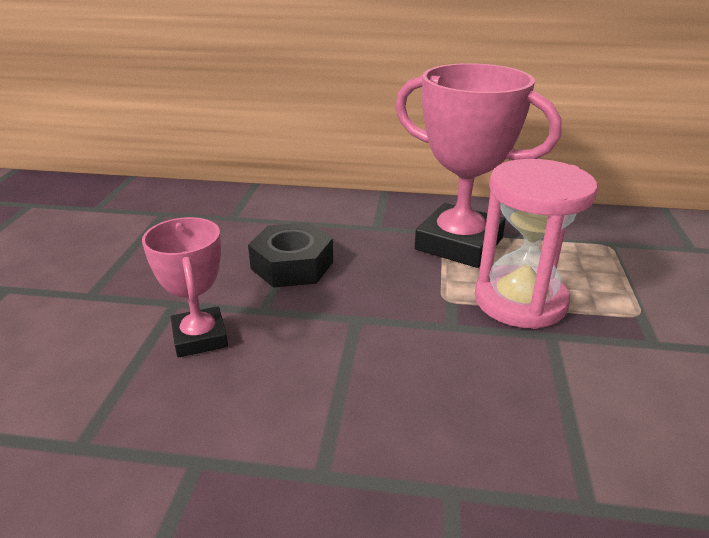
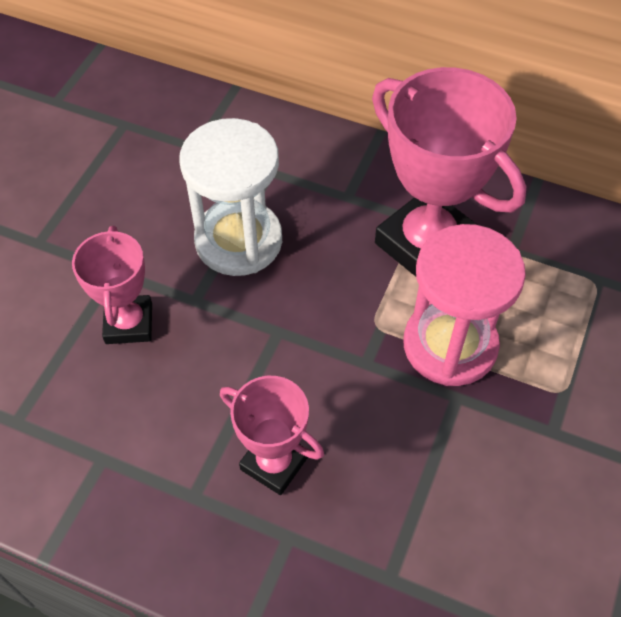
camera: 15 degrees right, 25 degrees up
black nut [248,222,333,288] -> white hourglass [179,118,282,276]
none -> pink trophy [220,376,324,495]

